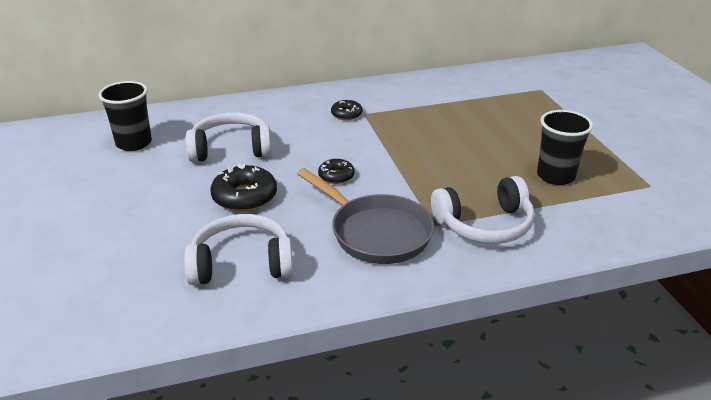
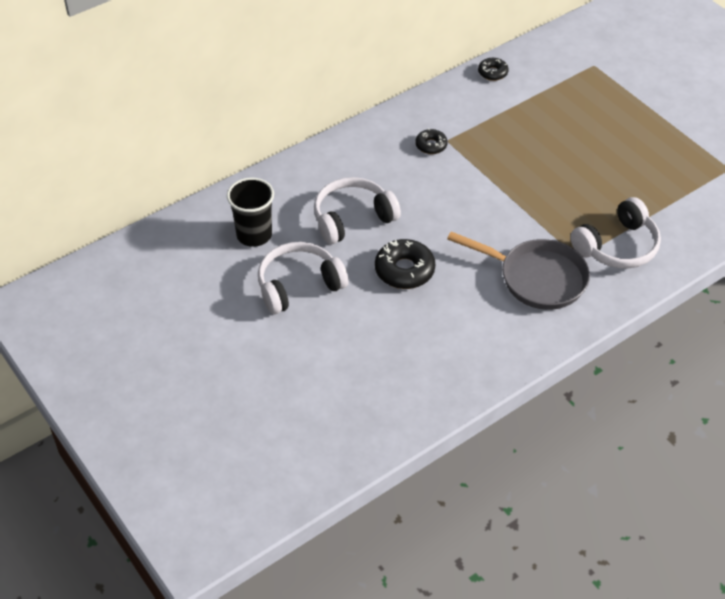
camera: 20 degrees left, 15 degrees up
white headphones [184,214,293,285] -> white headphones moved to [258,242,349,314]
black donut [318,159,355,184] -> black donut moved to [478,58,509,81]
black cup [537,110,593,185] -> none

